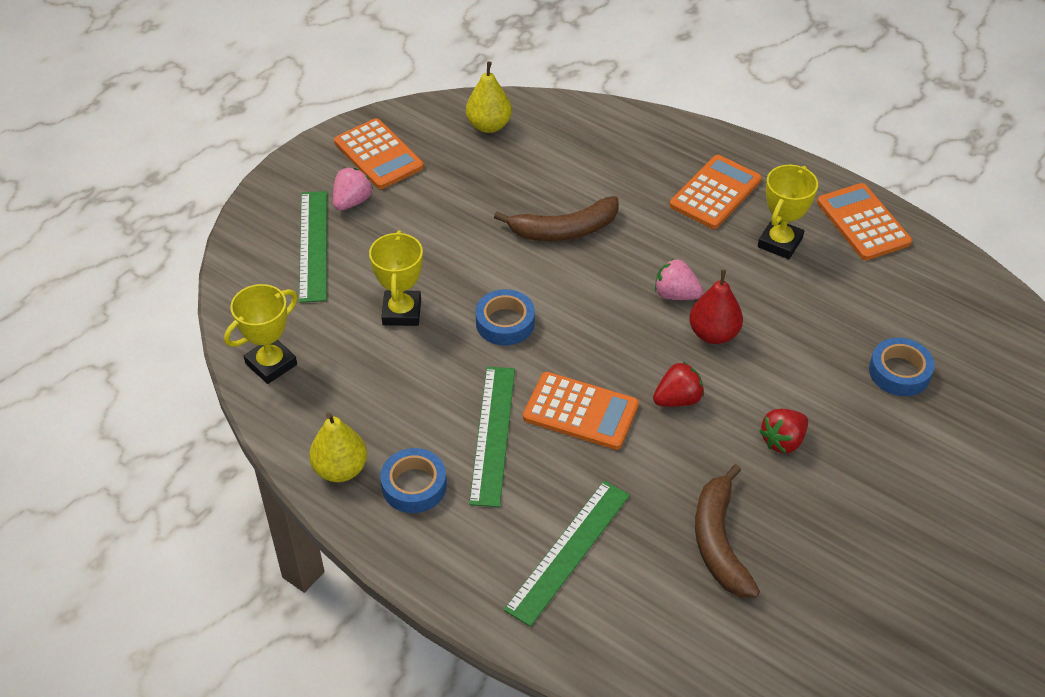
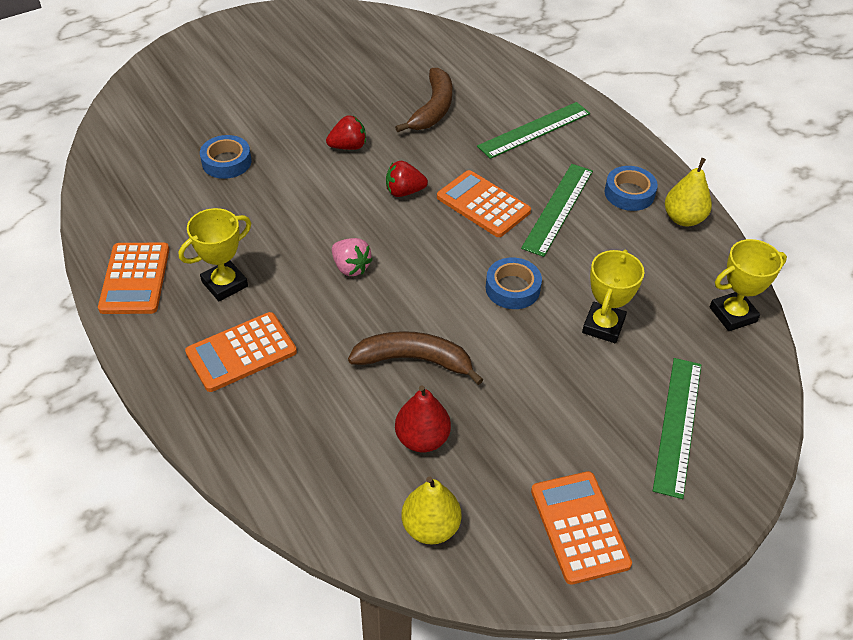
camera: 160 degrees left, 0 degrees up
pink strawberry [333,168,373,211] -> none
red pear [689,269,743,344] -> red pear moved to [395,385,451,453]

